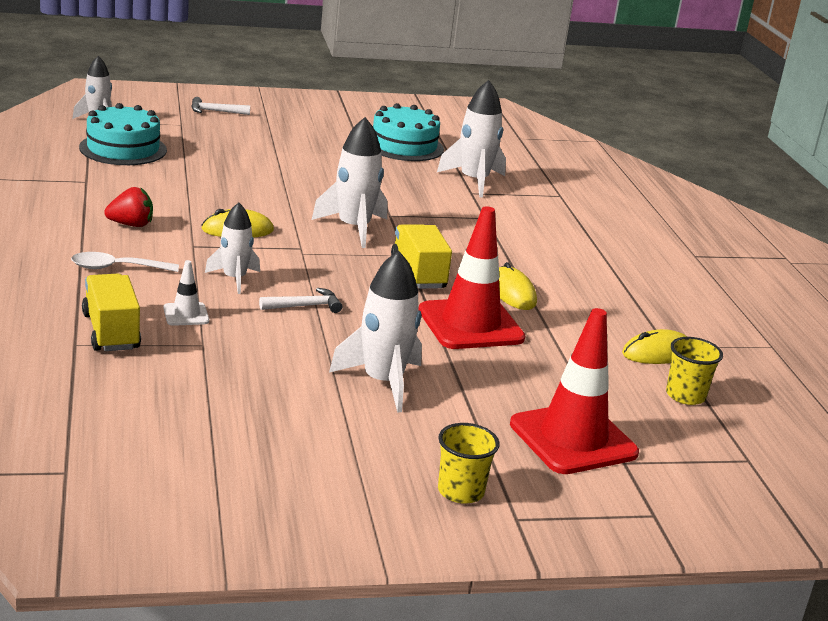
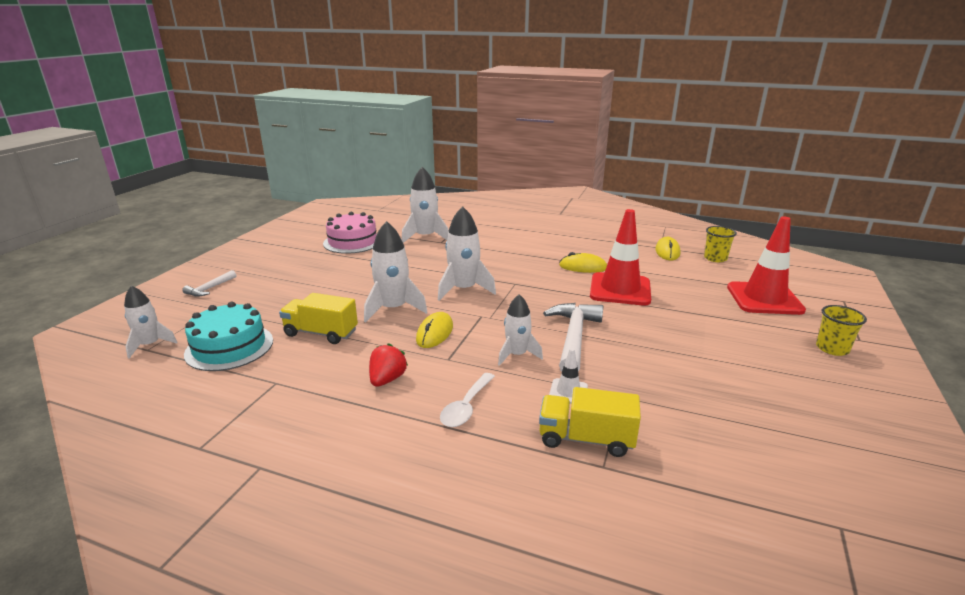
camera: 55 degrees left, 0 degrees up
white hammer [259,288,342,313] -> white hammer [543,303,603,372], size x1.90
white rocket [329,250,422,412] -> white rocket moved to [364,221,428,322]
turquoise cake [373,103,444,161] -> pink cake [323,212,377,254]
yellow truck [391,224,452,289] -> yellow truck moved to [279,293,358,344]

